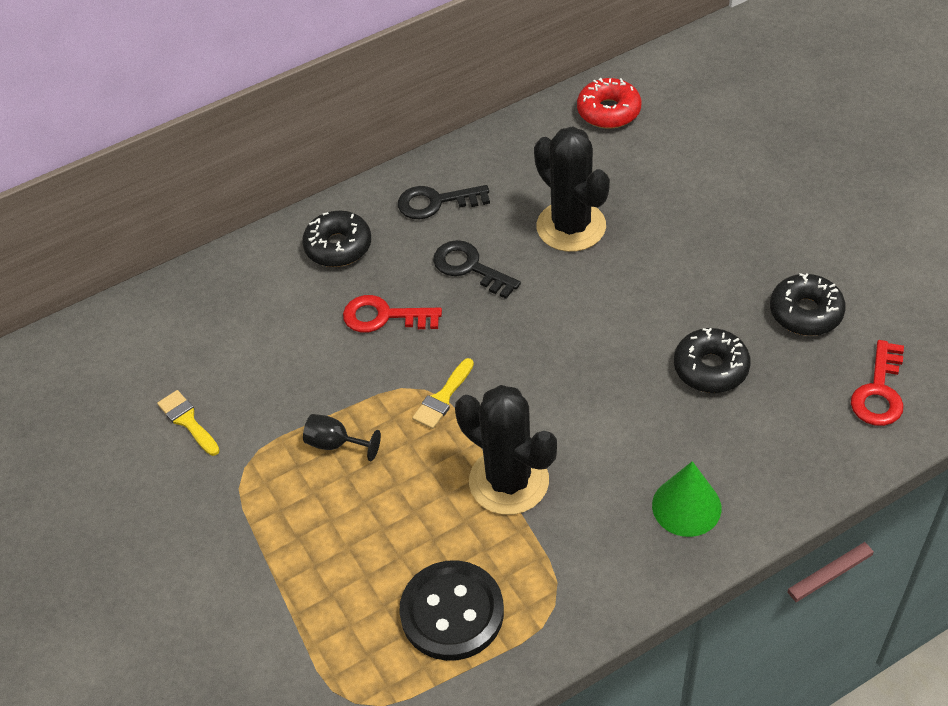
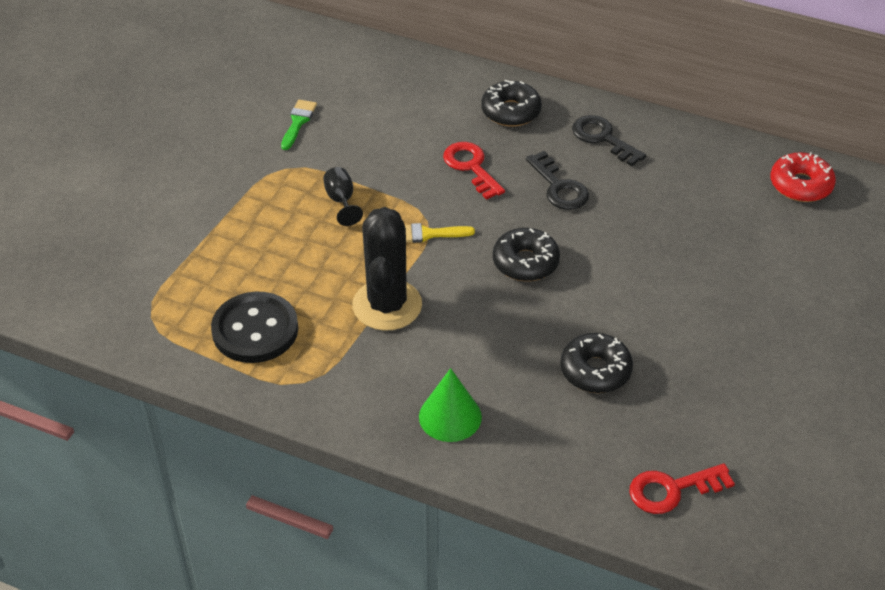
camera: 50 degrees right, 5 degrees down
yellow brush [157,390,220,456] -> green brush [281,100,317,150]
black key [433,240,521,299] -> black key turned 150 degrees clockwise [526,151,589,210]
black cactus [534,126,610,252] -> none
black donut [770,273,846,336] -> black donut moved to [493,228,560,281]

